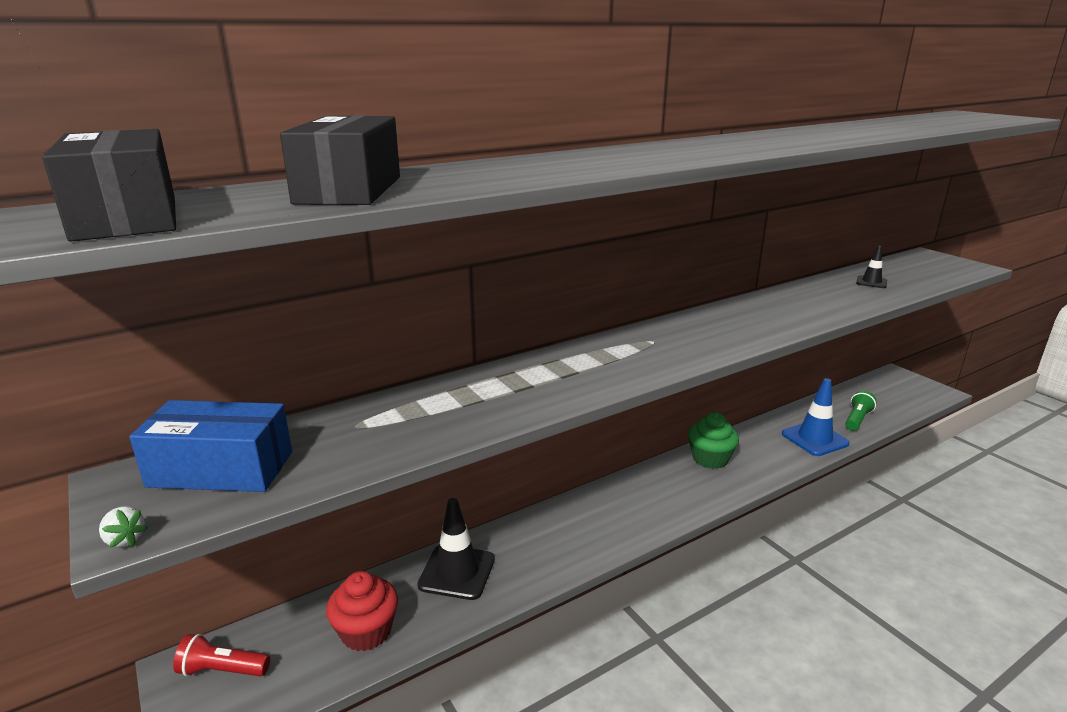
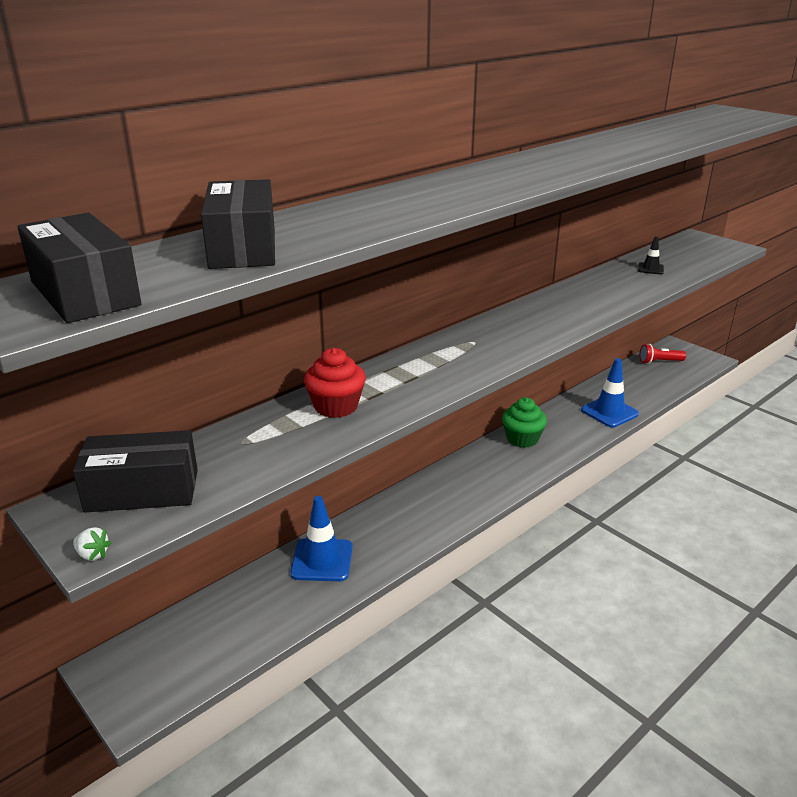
camera: 10 degrees left, 5 degrees up
blue box [129,400,292,492] -> black box [73,430,198,512]
red flashlight [173,634,270,677] -> red flashlight moved to [639,344,686,364]
red cupcake [326,571,398,651] -> red cupcake moved to [304,348,366,418]
black traffic cone [417,498,495,600] -> blue traffic cone [290,496,353,581]
green flashlight [846,391,877,431] -> none

